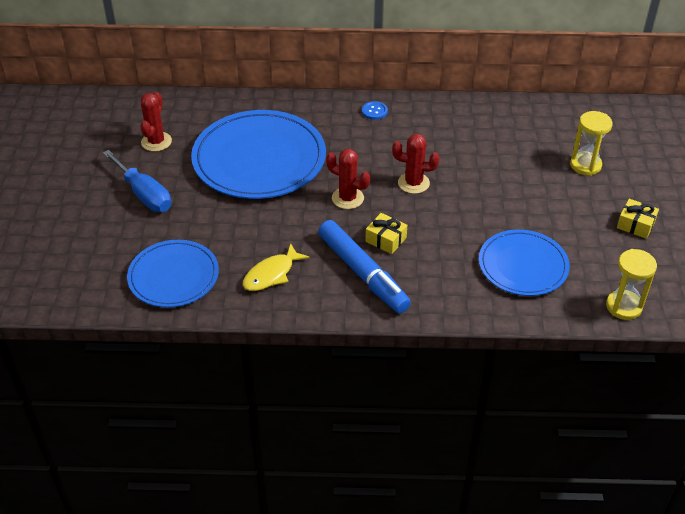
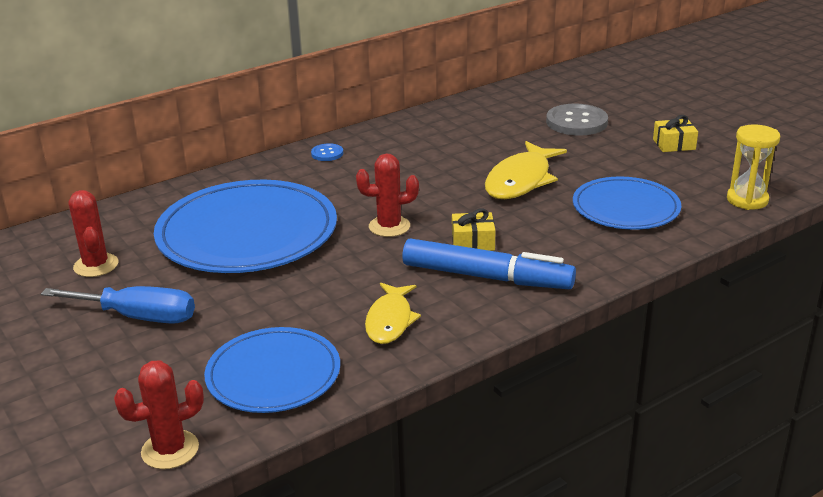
camera: 35 degrees left, 15 degrees down
red cactus [392,134,440,194] -> red cactus moved to [114,360,204,469]
yellow hourglass [570,111,613,176] -> grey button [546,104,608,135]
none -> yellow fish [485,141,567,199]

